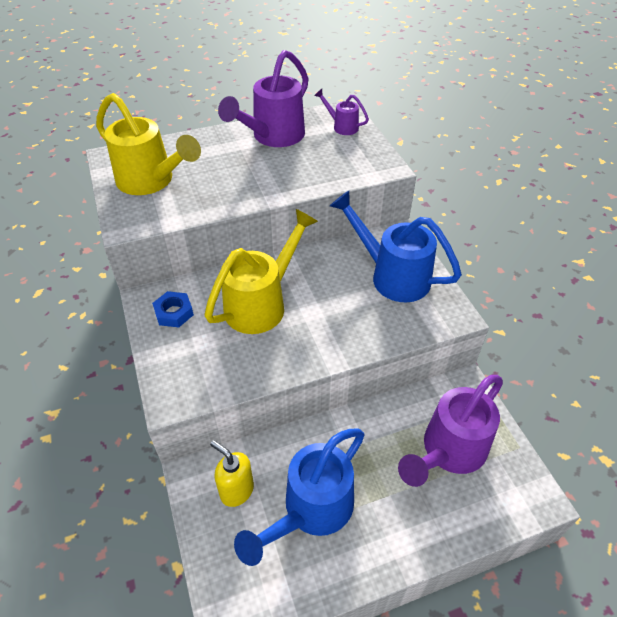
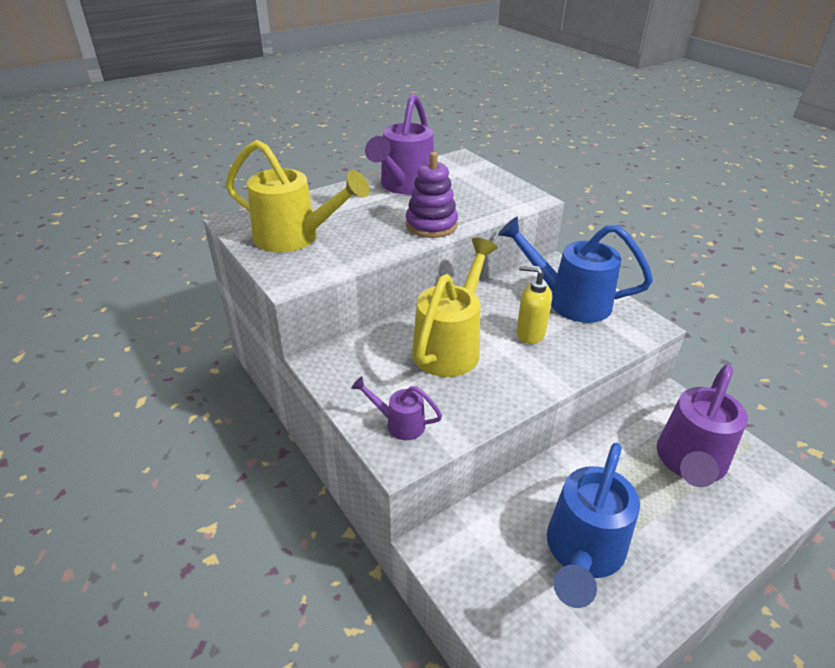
camera: 15 degrees left, 10 degrees down
blue nut [152,291,194,327] -> none
yellow soap dispenser [210,440,254,507] -> yellow soap dispenser moved to [516,265,552,344]
purple watering can [314,89,369,135] -> purple watering can moved to [351,376,442,440]
none -> purple stacking toy [406,152,458,238]

